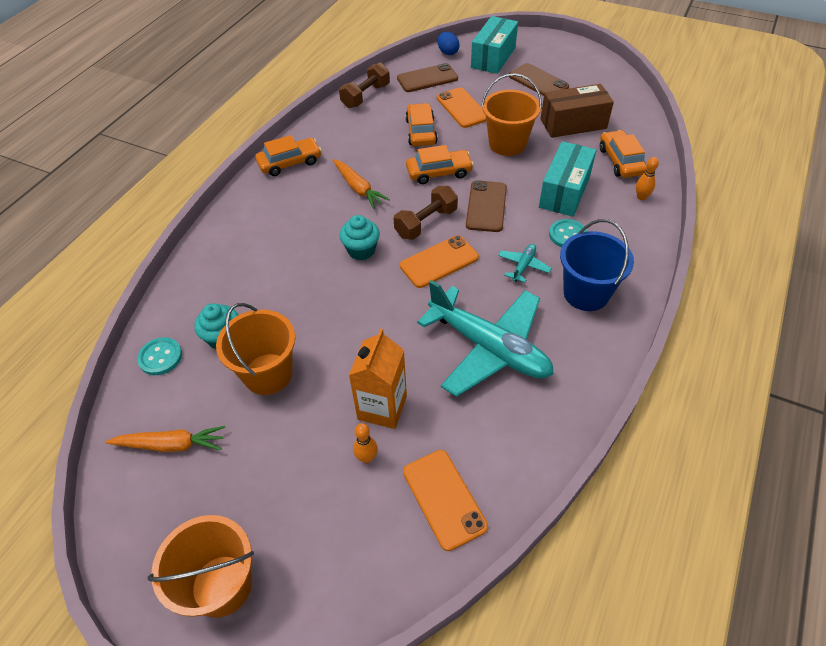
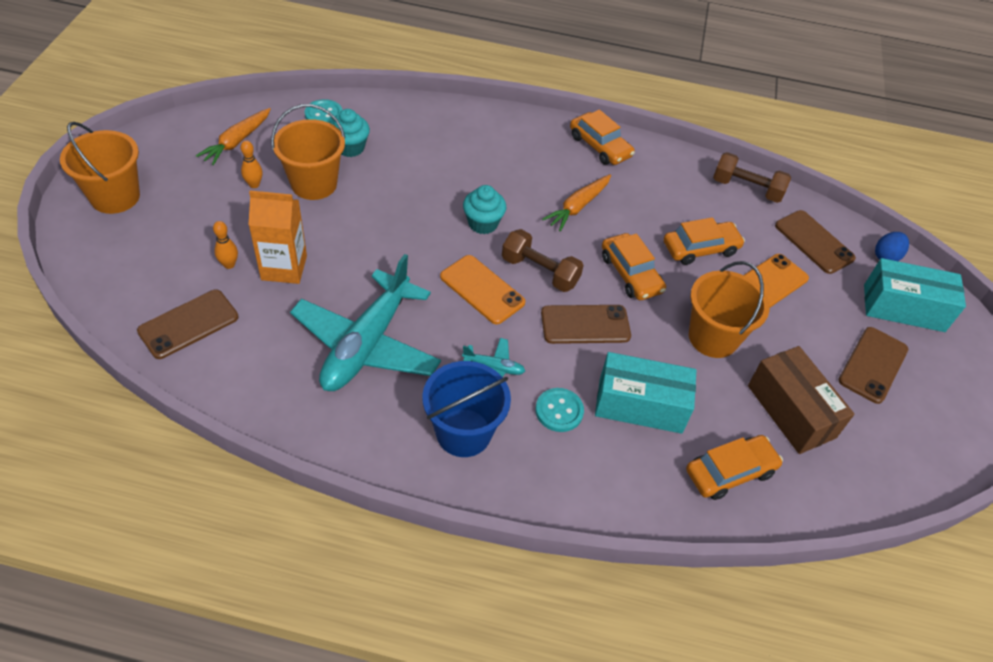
camera: 70 degrees right, 0 degrees up
orange carrot [106,426,225,452] -> orange carrot turned 45 degrees clockwise [196,108,271,165]
orange phone [403,450,488,551] -> brown phone [137,290,239,359]
orange bowling pin [636,157,659,200] -> orange bowling pin moved to [241,141,263,188]

